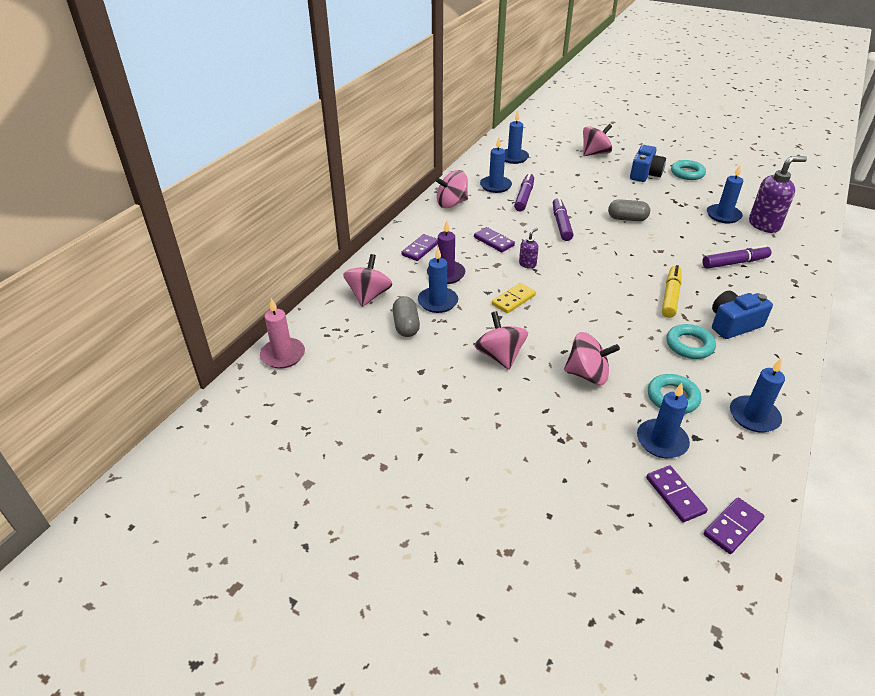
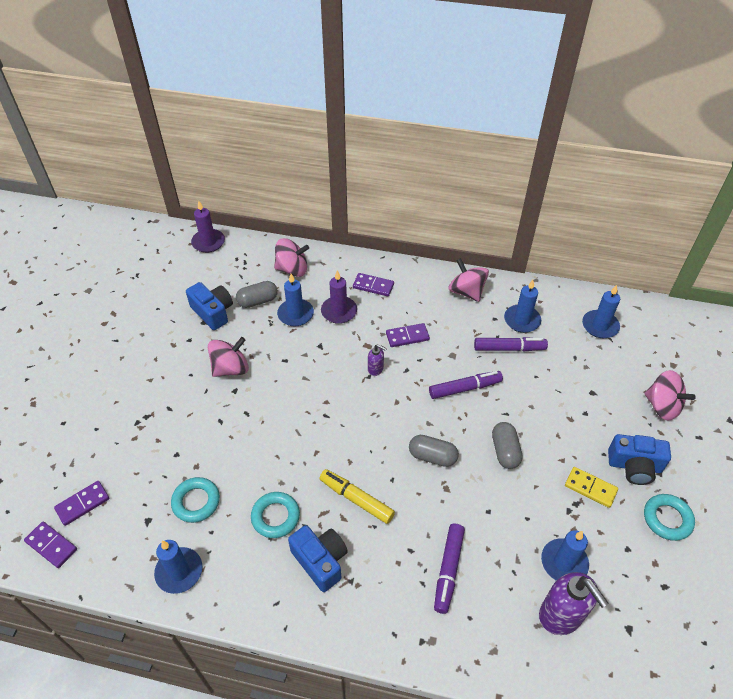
camera: 75 degrees right, 10 degrees up
pink candle [260,298,305,369] -> purple candle [191,201,225,253]
purple domino [474,227,515,252] -> purple domino turned 45 degrees clockwise [386,323,430,347]
yellow domino [492,283,536,313] -> yellow domino moved to [565,467,618,508]
pink spinning top [564,332,620,385] -> none
blue candle [637,383,690,458] -> none
yellow marker [662,265,682,318] -> yellow marker turned 150 degrees counterclockwise [319,469,395,524]
purple marker [702,245,771,269] -> purple marker turned 45 degrees clockwise [434,524,465,614]
none -> blue camera [186,282,233,330]
none -> grey capsule [409,435,459,467]

